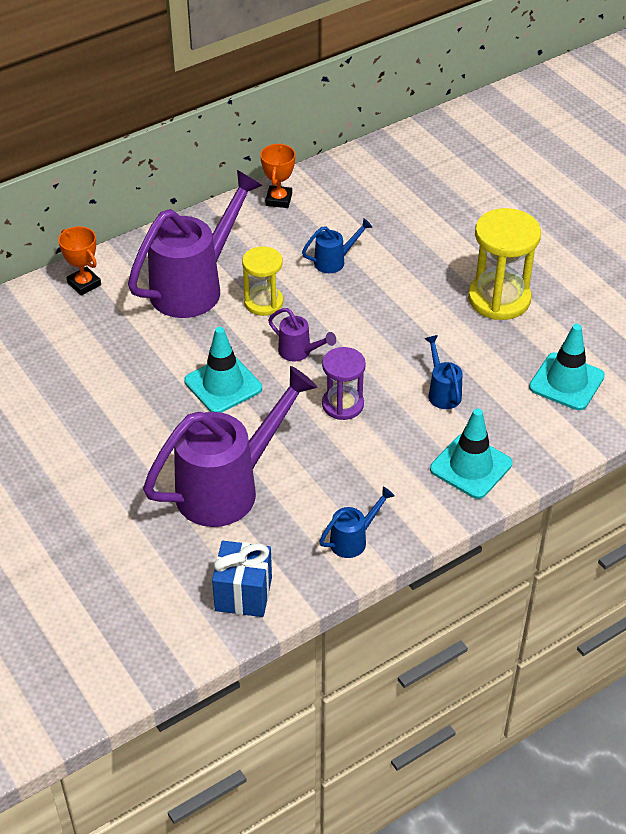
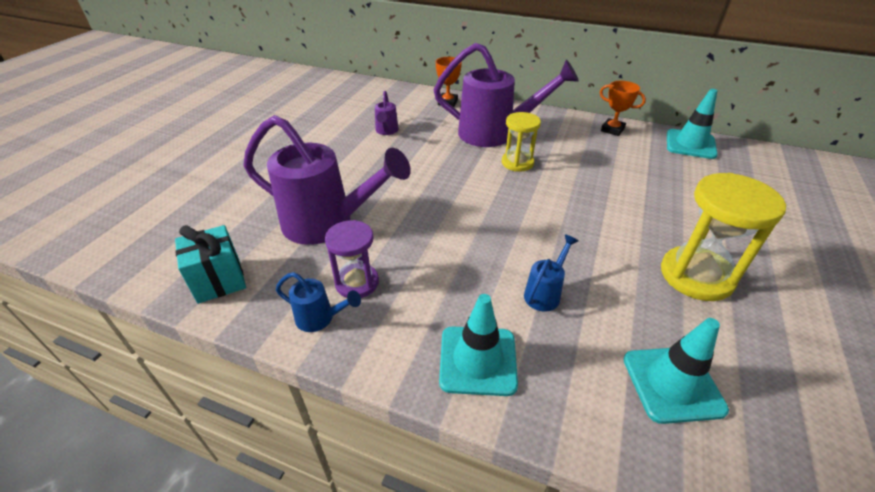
camera: 55 degrees right, 5 degrees down
turquoise traffic cone [184,327,262,413] -> turquoise traffic cone moved to [667,89,718,159]
blue gift [212,541,272,617] -> turquoise gift [175,225,246,304]
orange trophy [260,144,295,208] -> orange trophy turned 60 degrees clockwise [600,81,646,136]
purple watering can [268,308,336,361] -> purple watering can moved to [375,91,399,135]
blue watering can [302,218,372,273] -> none
purple hourglass [322,347,366,420] -> purple hourglass moved to [325,220,379,298]

